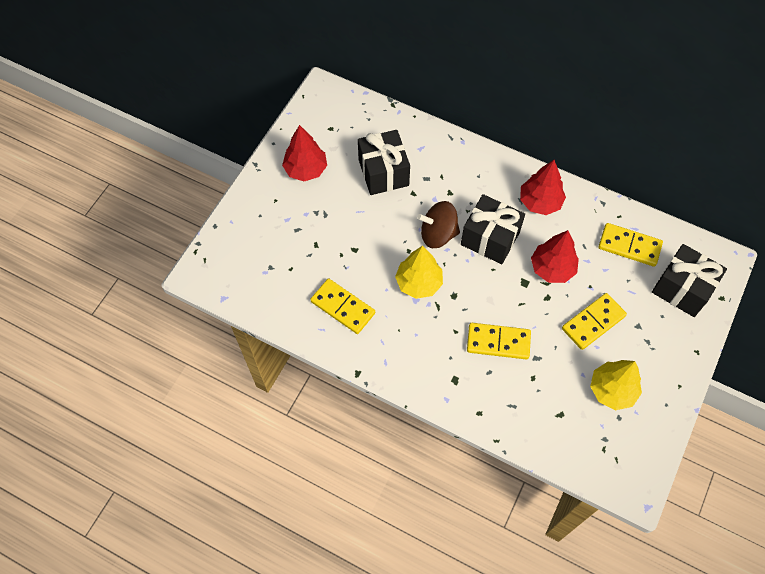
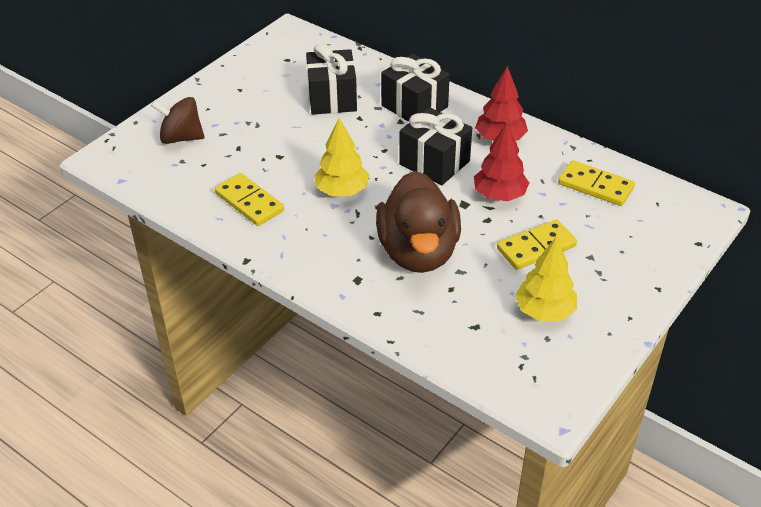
camera: 10 degrees right, 20 degrees down
red tree [282,125,327,181] -> none
brown spinning top [417,201,460,248] -> brown spinning top moved to [151,97,204,144]
yellow domino [467,323,531,360] -> brown duck [376,171,461,273]
black gift [652,244,727,317] -> black gift moved to [381,54,450,122]

